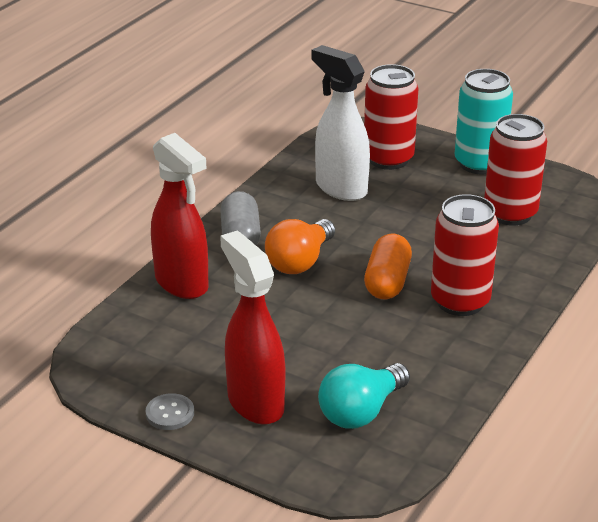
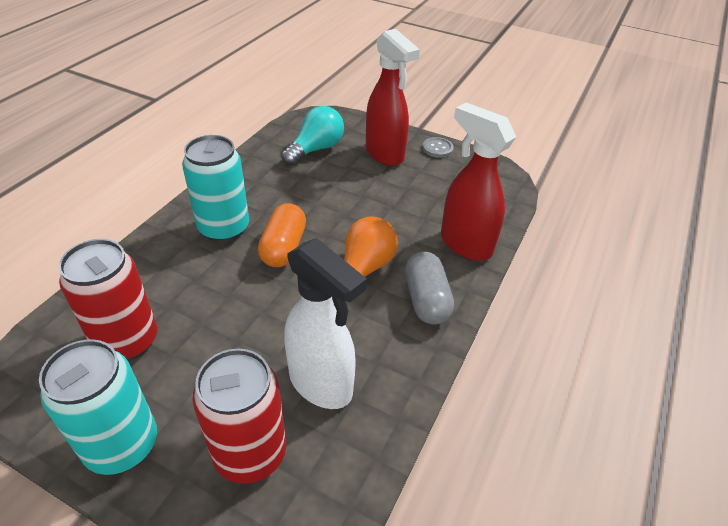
camera: 175 degrees right, 10 degrees up
red can [431,194,499,316] -> turquoise can [182,135,249,242]

